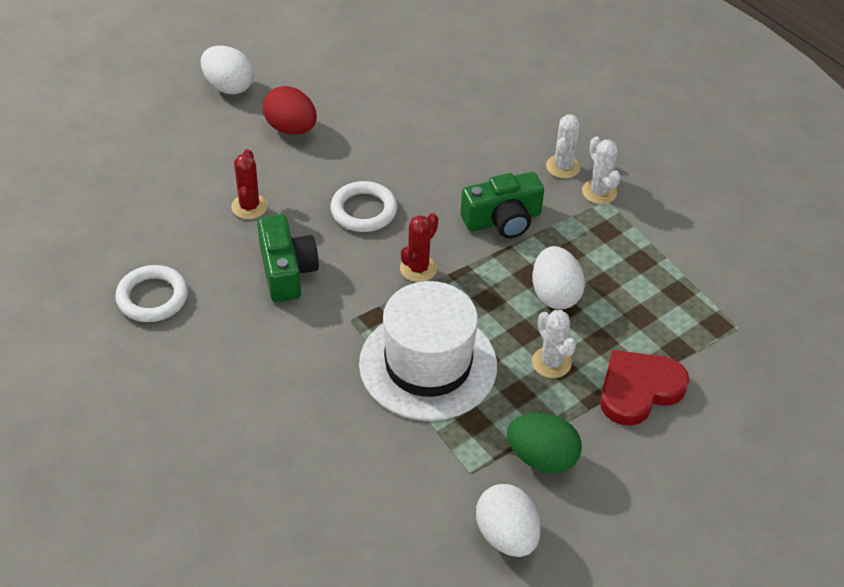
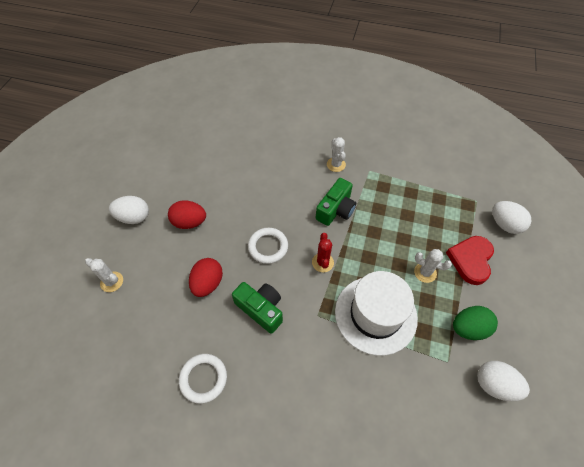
camera: 35 degrees left, 10 degrees up
red cactus [231,149,268,219] -> red egg [189,258,223,297]
white egg [532,246,585,310] -> white egg moved to [492,201,532,234]
white cactus [582,137,621,204] -> white cactus moved to [85,258,123,292]

